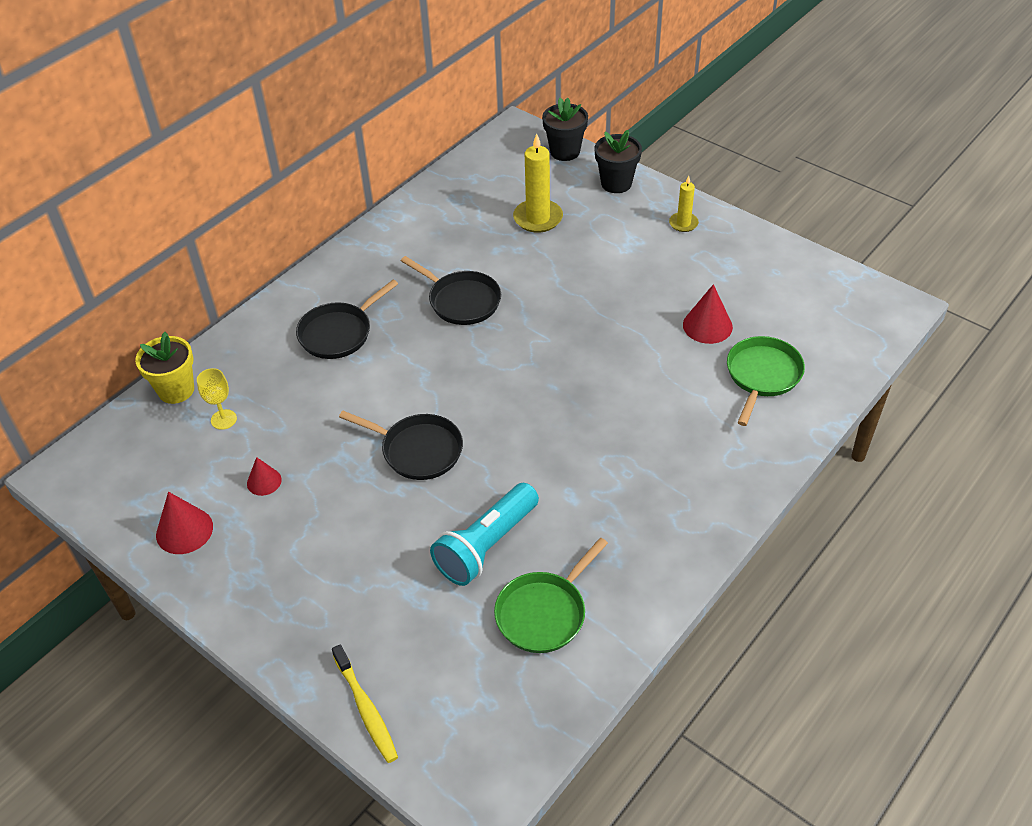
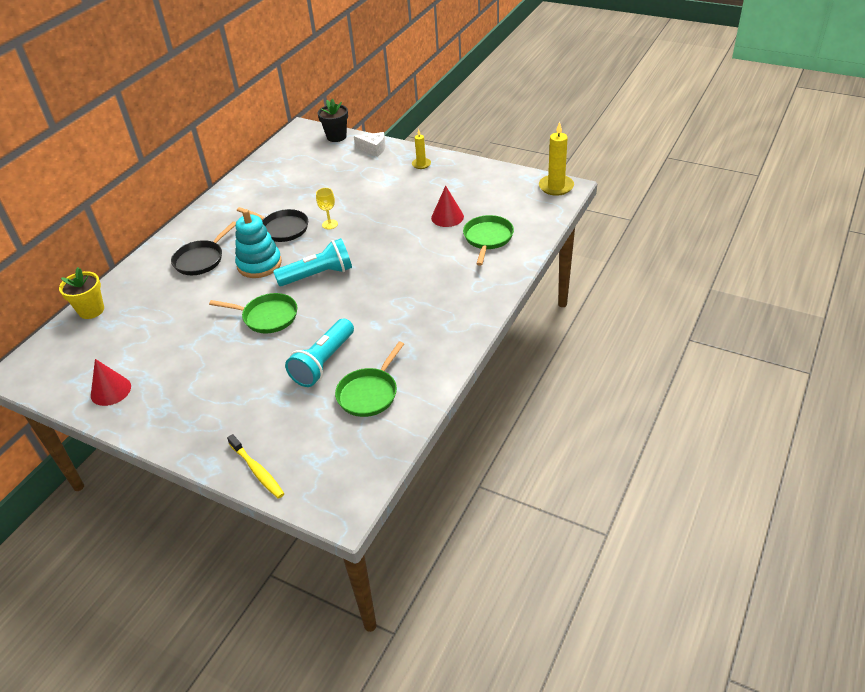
camera: 10 degrees left, 5 degrees down
yellow goblet [197,368,237,430] -> yellow goblet moved to [316,188,338,229]
red cone [247,457,282,496] -> none
black pan [339,411,463,480] -> green pan [209,293,297,333]
yellow candle [513,133,563,233] -> yellow candle moved to [539,122,574,196]
black flower pot [595,130,642,193] -> white cheese [354,132,385,157]
none -> turquoise stacking toy [235,209,282,278]
none -> turquoise flashlight [273,238,352,286]

